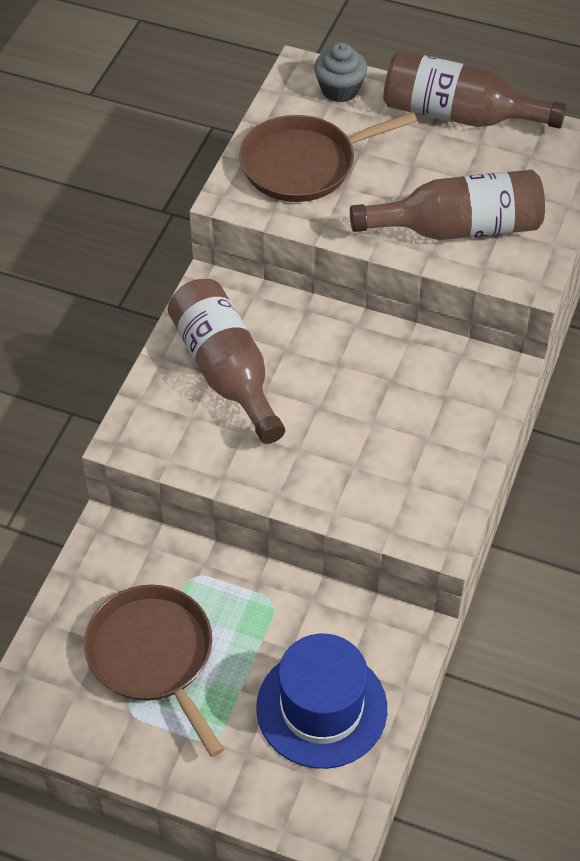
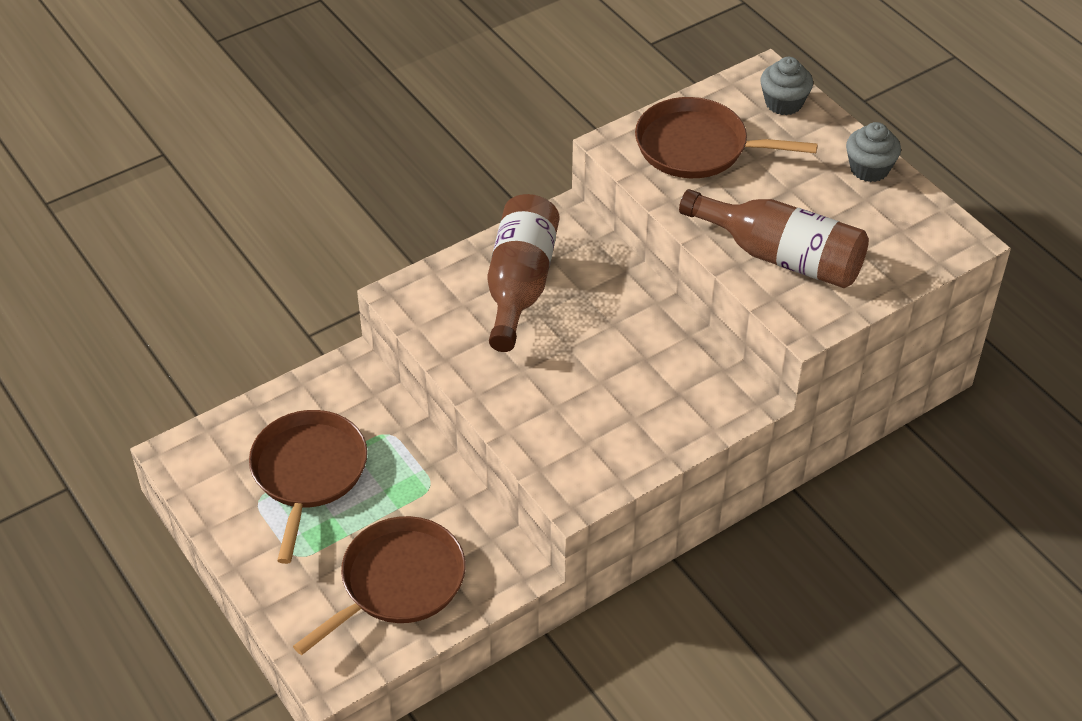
camera: 35 degrees right, 5 degrees down
blue hat [256,634,387,769] -> brown pan [293,516,466,655]
brown bottle [383,51,567,129] -> grey cupcake [846,122,901,182]

